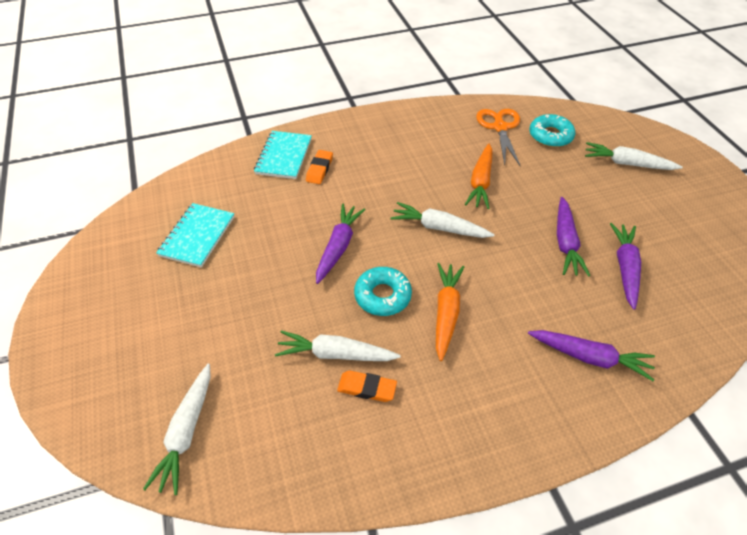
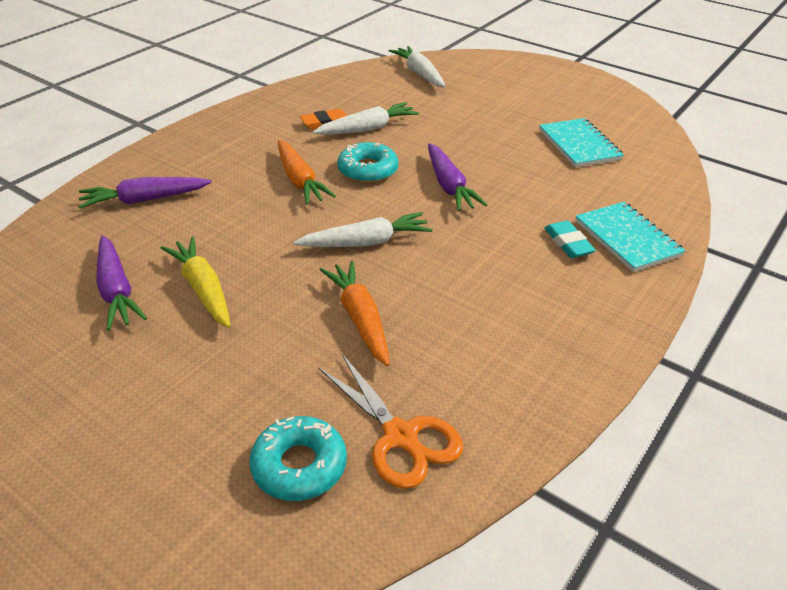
camera: 145 degrees right, 10 degrees down
orange eraser [306,150,333,184] -> turquoise eraser [544,221,596,258]
purple carrot [557,197,590,276] -> yellow carrot [161,237,230,328]
white carrot [585,142,683,170] -> none

